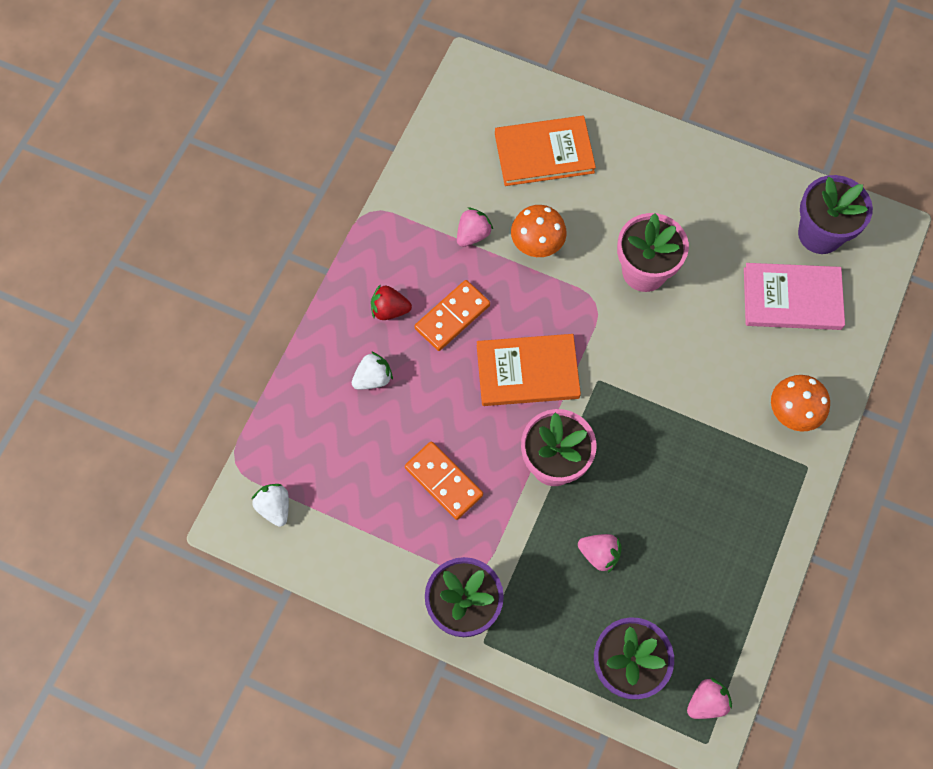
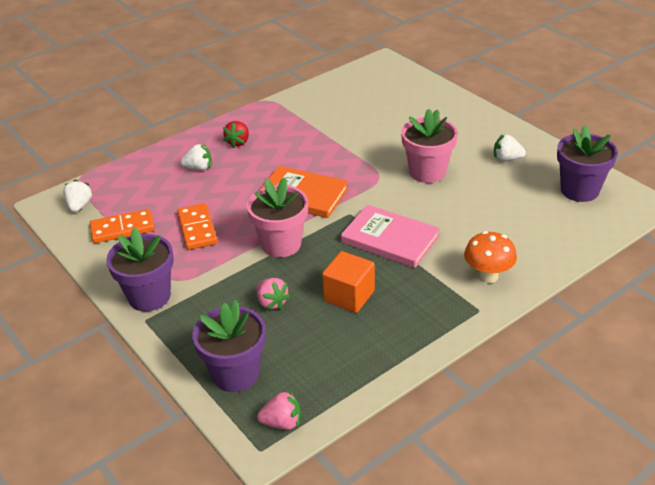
camera: 30 degrees right, 30 degrees down
red strawberry [371,284,412,320] -> red strawberry turned 105 degrees counterclockwise [223,121,249,148]
orange domino [415,280,490,351] -> orange domino moved to [90,209,155,243]
pink strawberry [457,207,493,247] -> none
orange book [495,116,596,186] -> none
orange mushroom [511,205,567,257] -> none
pink book [744,263,845,330] -> pink book moved to [341,205,440,268]
none -> orange cube [322,251,375,313]
none -> white strawberry [494,135,526,161]

